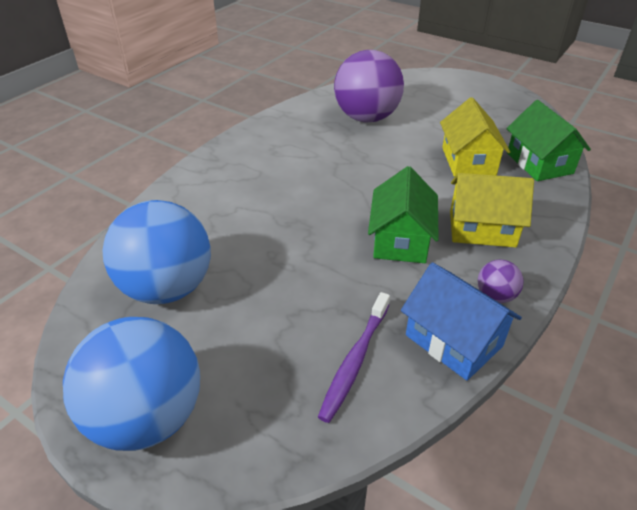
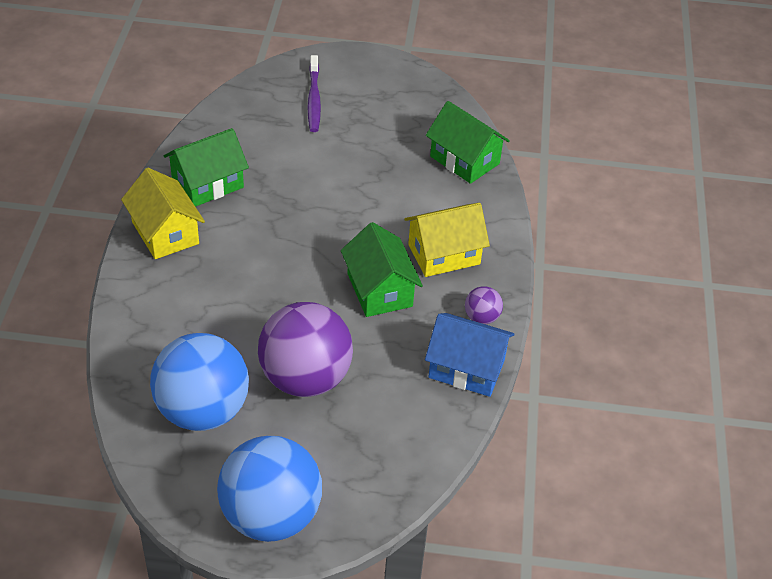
camera: 30 degrees left, 5 degrees up
purple toothbrush [318,292,390,423] -> purple toothbrush moved to [307,55,321,132]
purple ball [334,50,404,122] -> purple ball moved to [258,302,353,397]
yellow house [440,97,510,177] -> yellow house moved to [121,168,205,259]
none -> green house [164,128,249,207]

